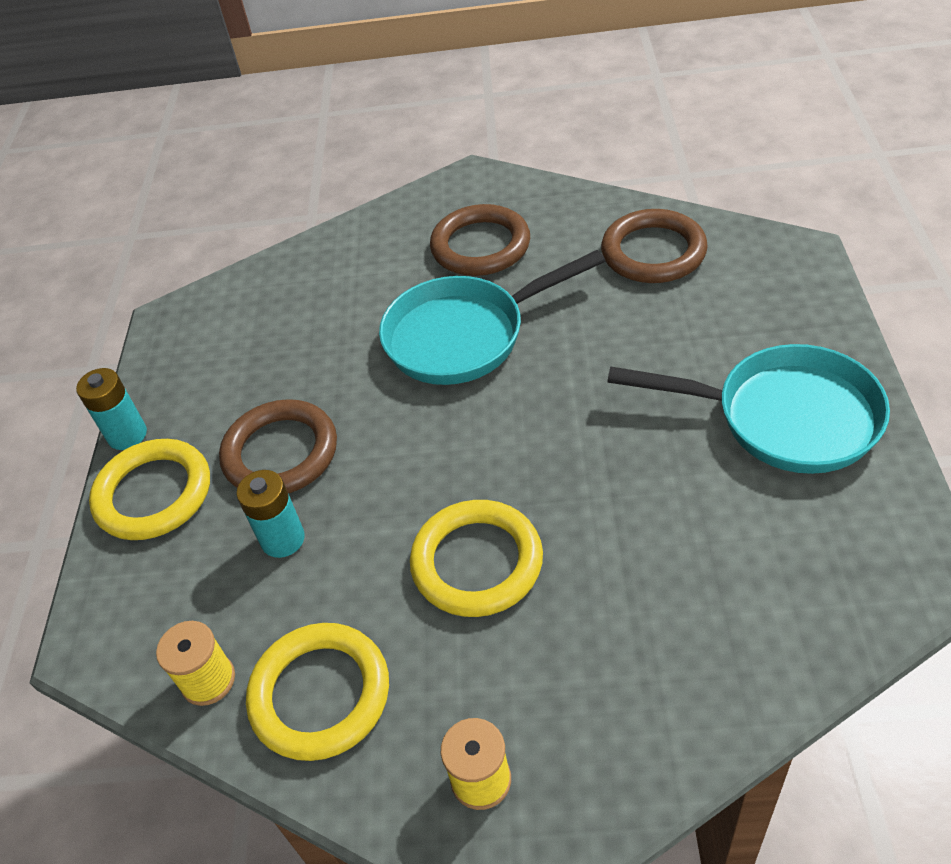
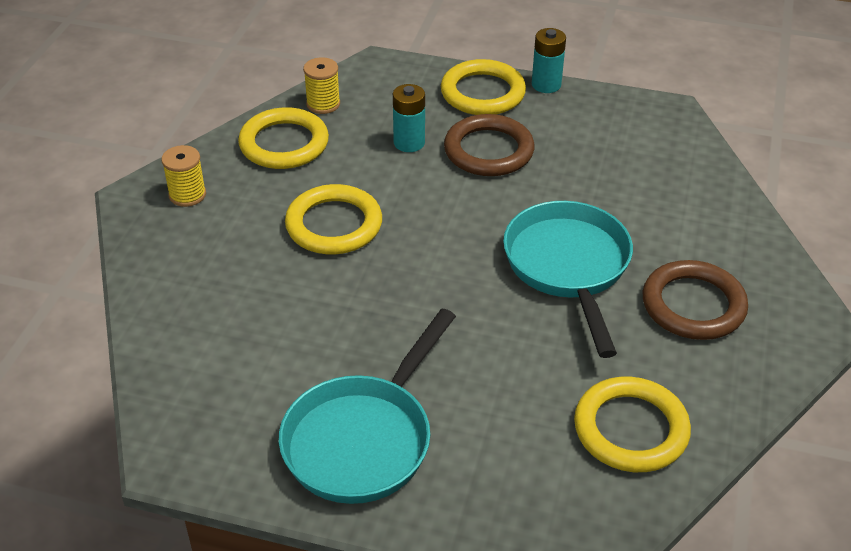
camera: 100 degrees right, 5 degrees down
brown ring [601,209,708,283] -> yellow ring [574,377,691,472]

